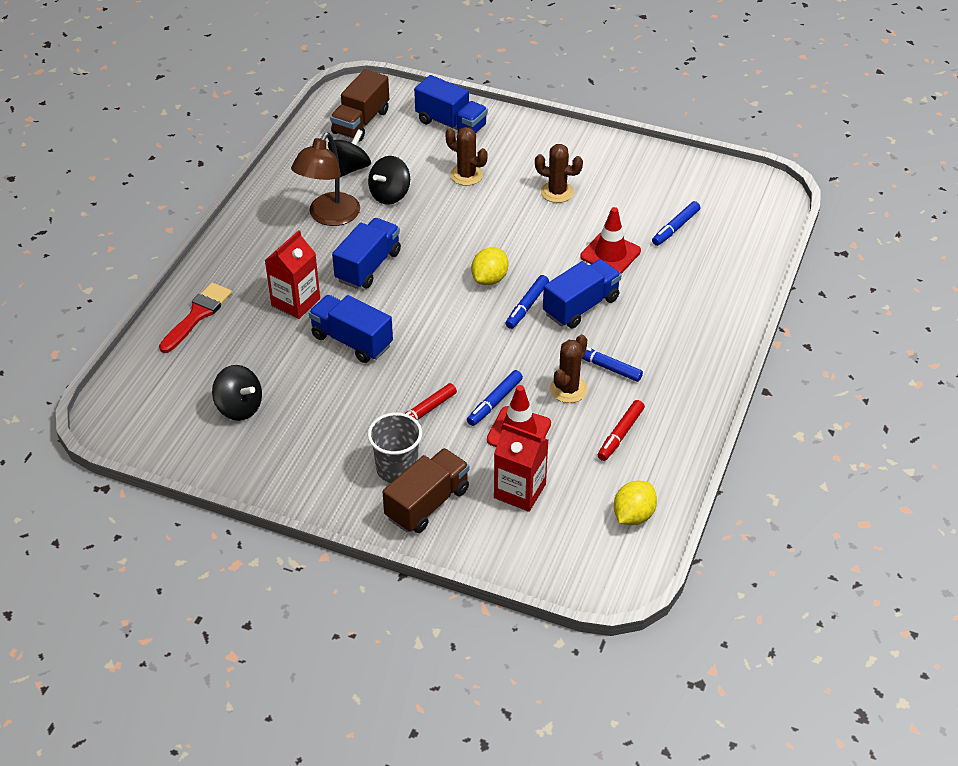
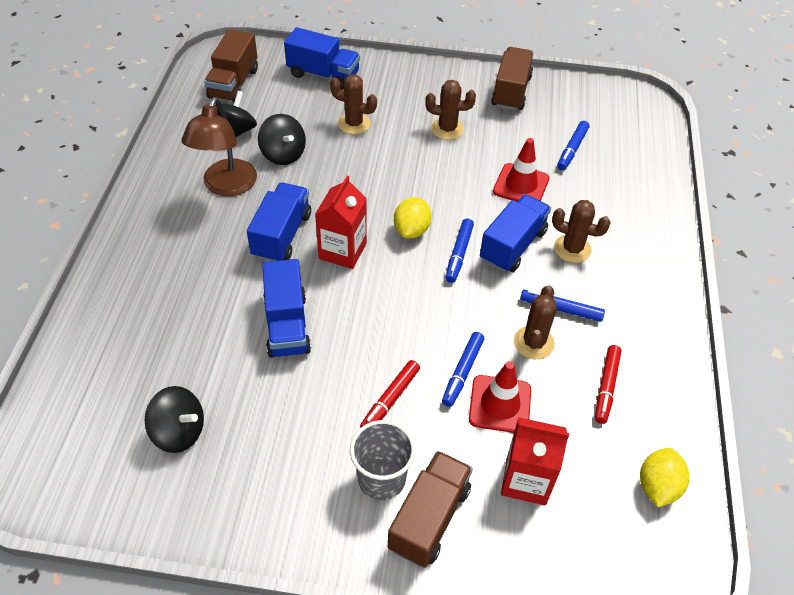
camera: 15 degrees left, 5 degrees up
red brush [159,283,232,353] -> none
red carton [264,230,320,319] -> red carton moved to [315,176,367,269]
blue truck [309,295,393,363] -> blue truck turned 120 degrees counterclockwise [262,259,311,358]
black spinning top [368,156,410,205] -> black spinning top turned 60 degrees counterclockwise [258,114,306,165]
none -> brown truck [491,47,534,111]
none -> brown cactus [552,200,611,263]

